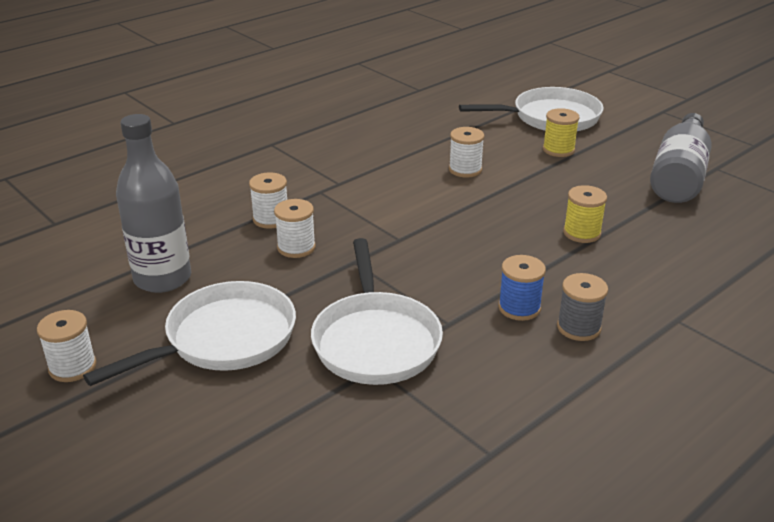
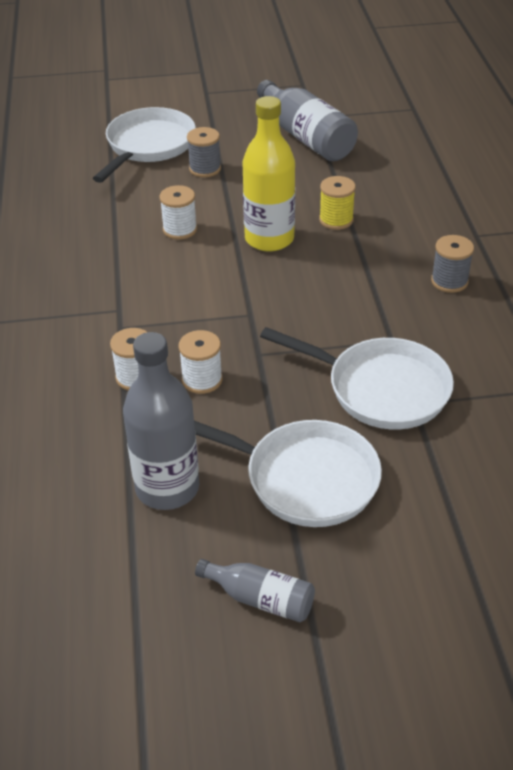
camera: 55 degrees left, 10 degrees up
white spool [37,310,97,382] -> grey bottle [195,559,315,622]
white pan [83,281,296,386] -> white pan turned 120 degrees clockwise [194,420,382,527]
blue spool [498,255,546,321] -> none
yellow spool [543,108,580,157] -> grey spool [187,127,221,177]
none -> yellow bottle [243,96,295,252]

